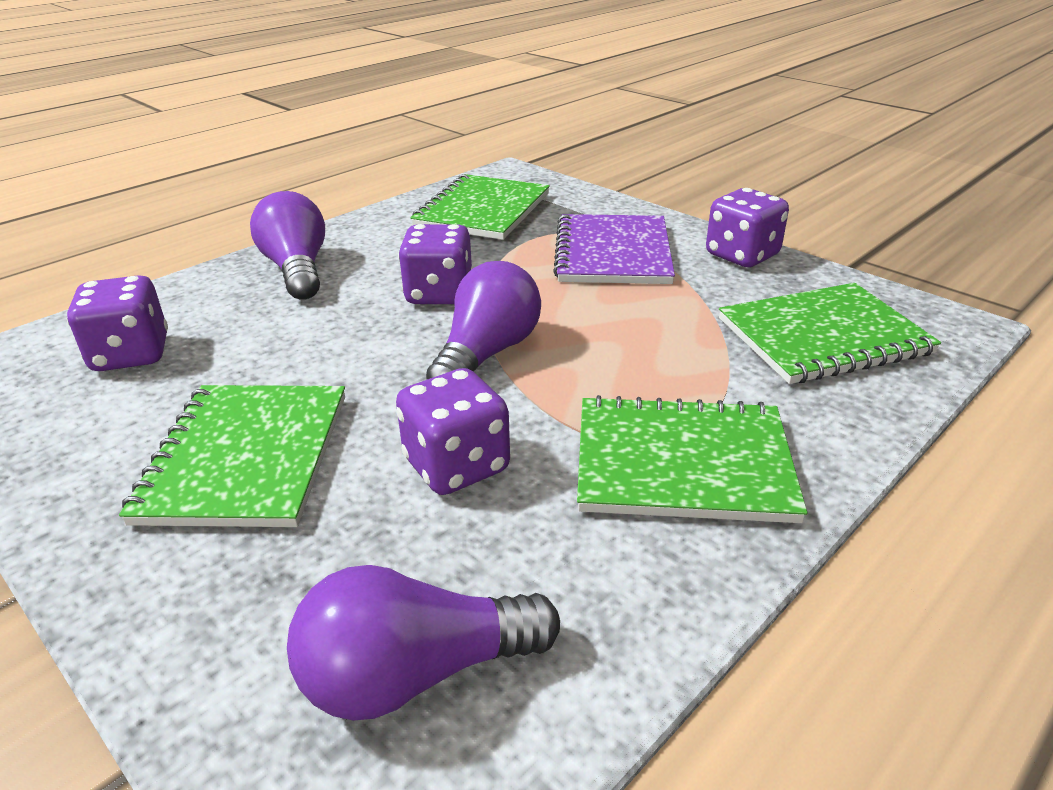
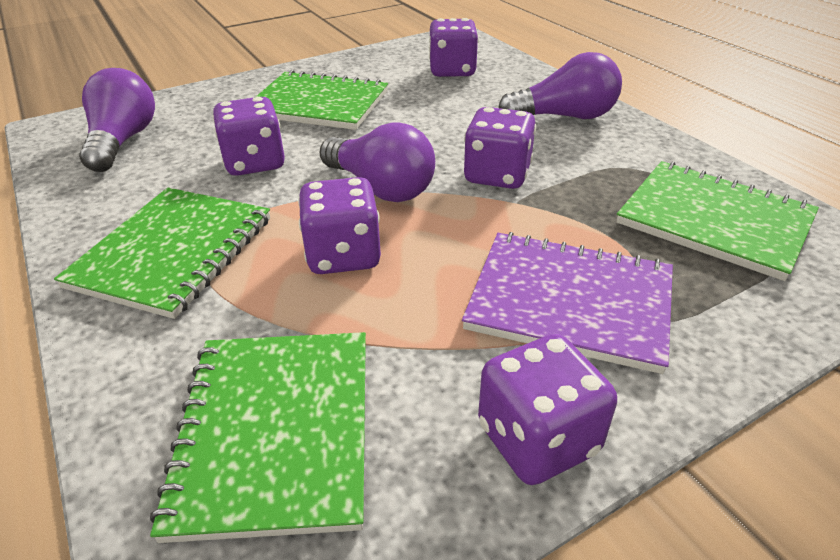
camera: 105 degrees right, 5 degrees up
none -> purple dice [298,177,381,274]

